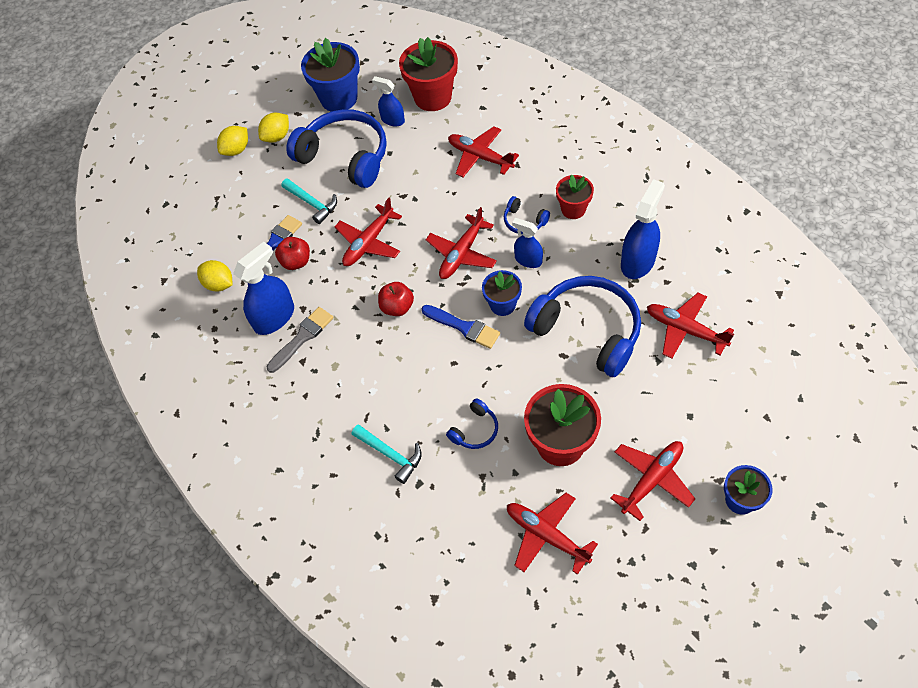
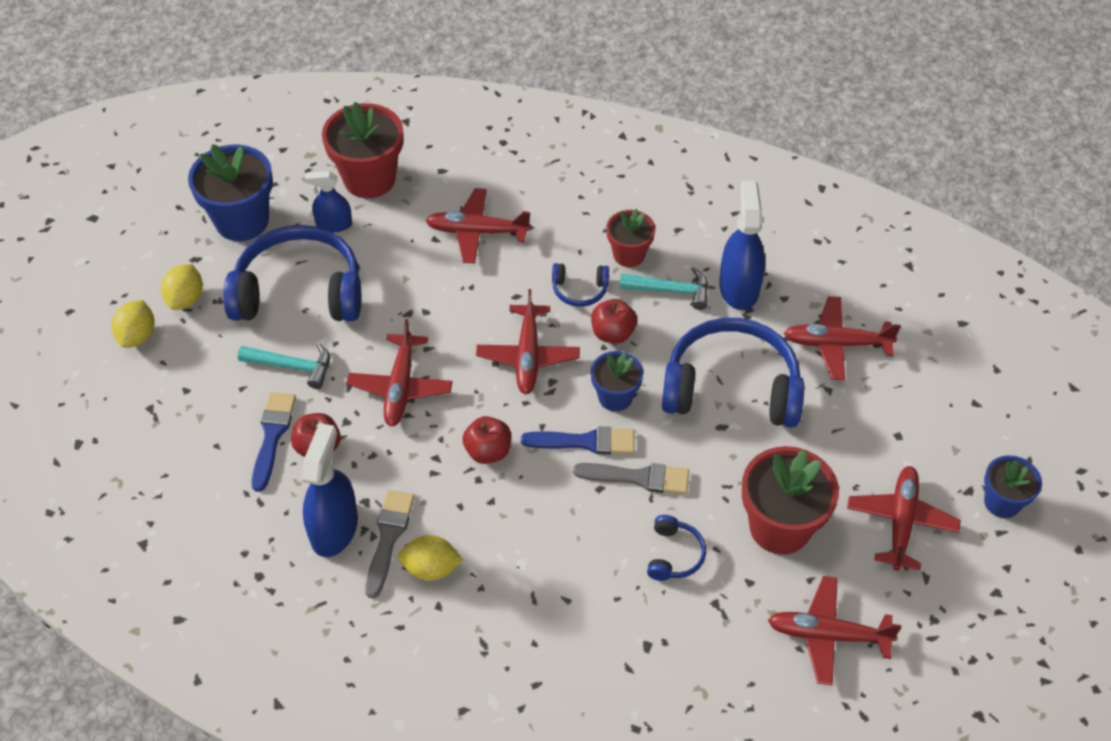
camera: 35 degrees left, 5 degrees down
yellow lemon [197,260,232,292] -> yellow lemon moved to [398,535,463,581]
turquoise hammer [352,424,422,484] -> turquoise hammer moved to [620,267,708,310]
blue spray bottle [512,218,543,268] -> red apple [591,299,637,344]
none -> grey brush [573,463,689,494]

